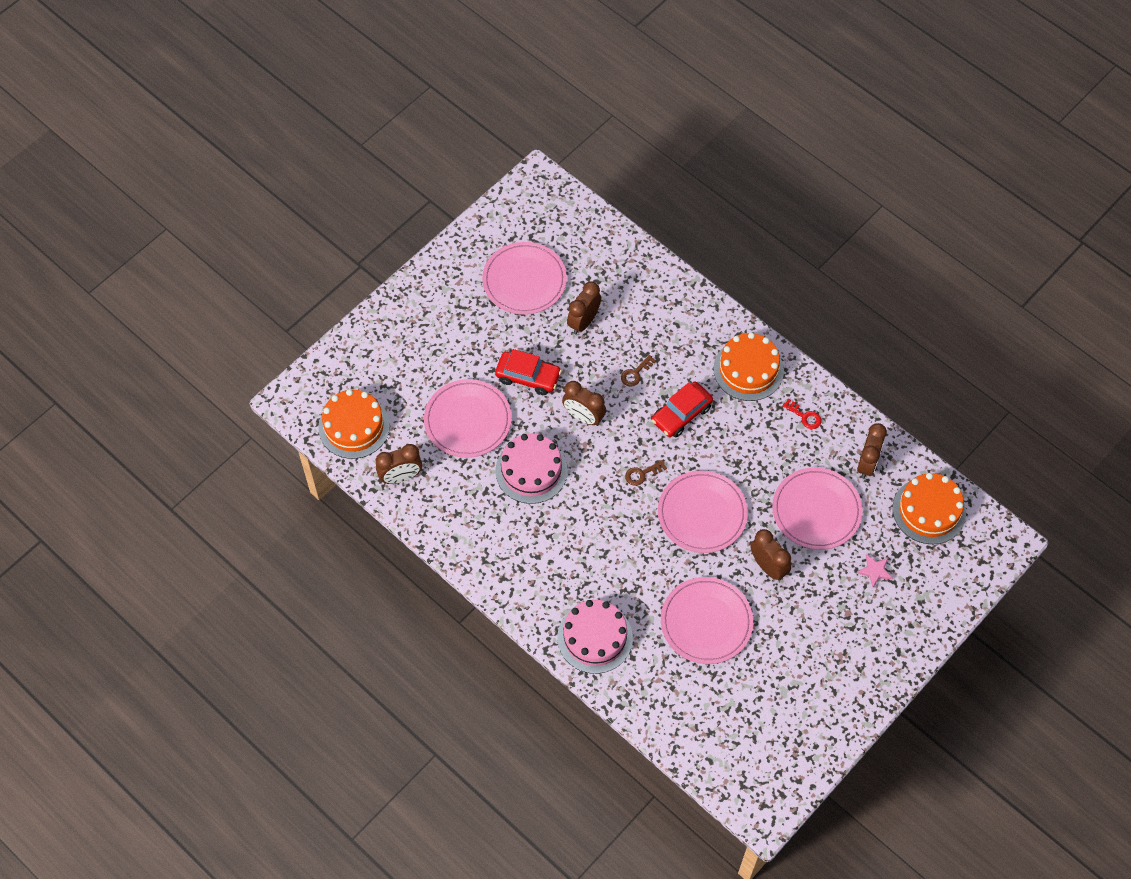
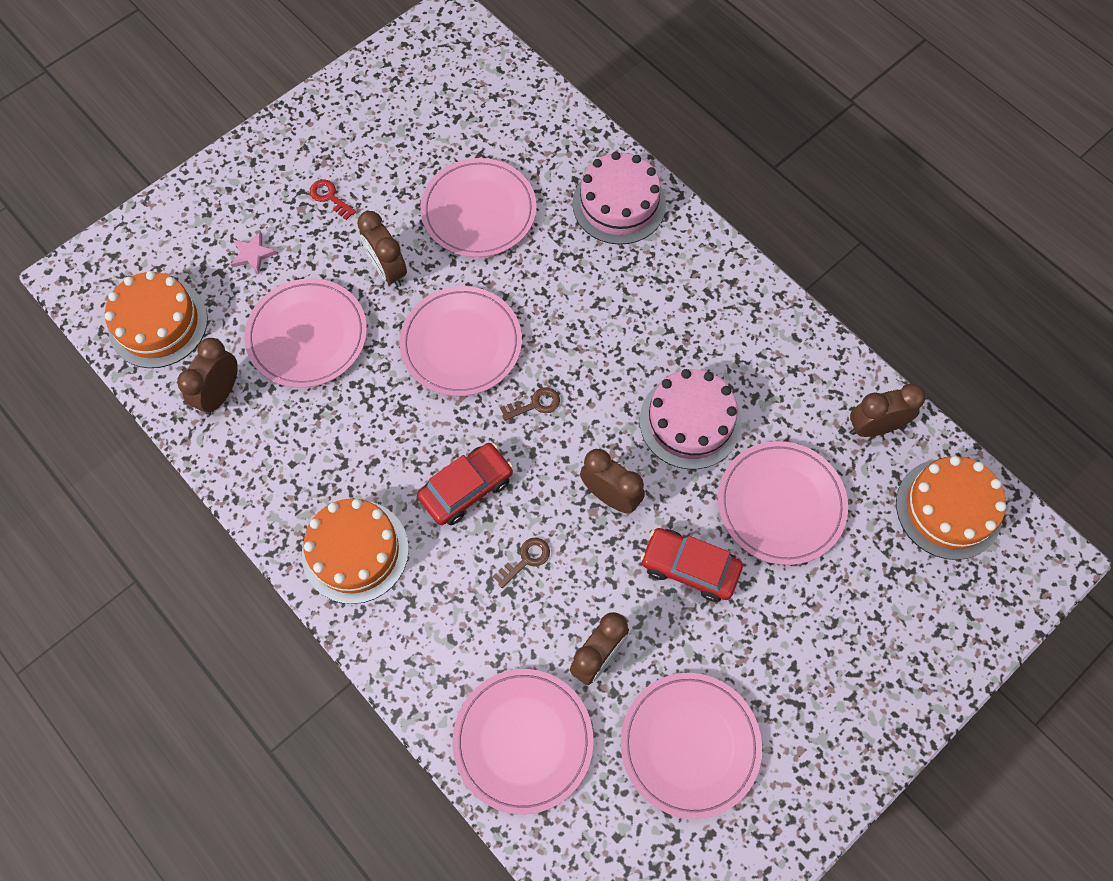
camera: 175 degrees left, 5 degrees up
red key [782,399,821,429] -> red key moved to [310,180,356,220]
none -> pink plate [453,669,594,815]

